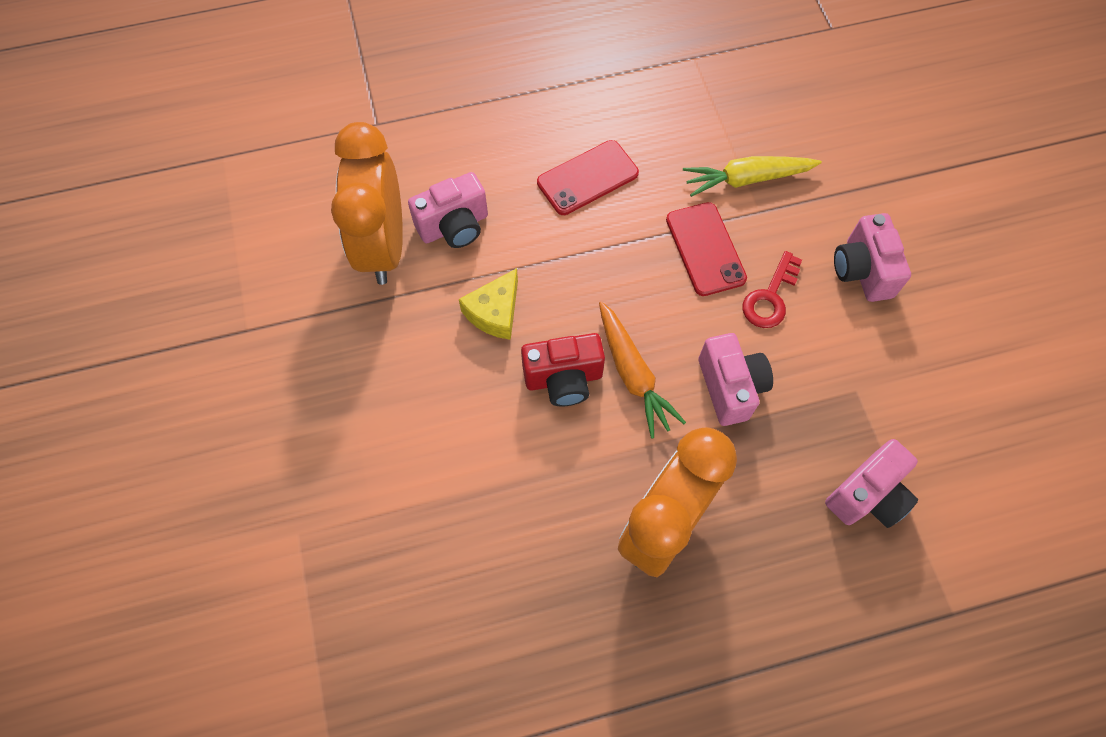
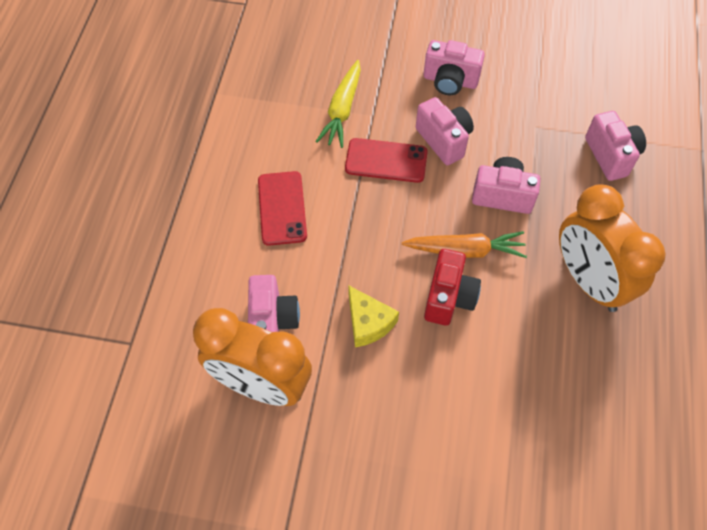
camera: 65 degrees left, 5 degrees down
red key [742,251,802,328] -> pink camera [416,97,474,165]

